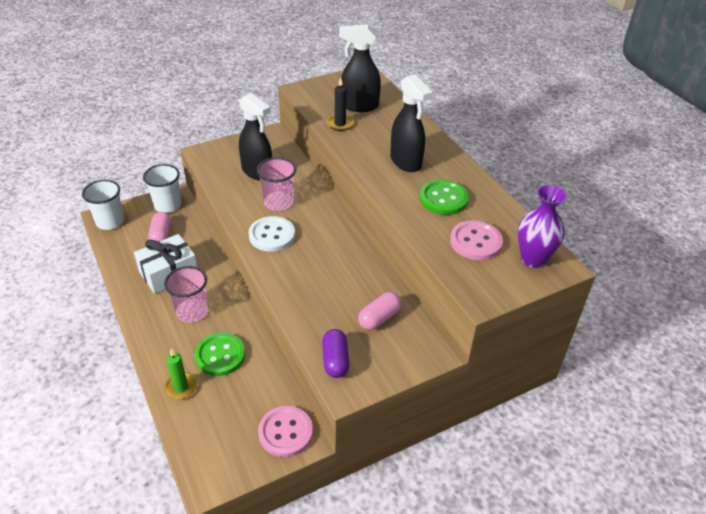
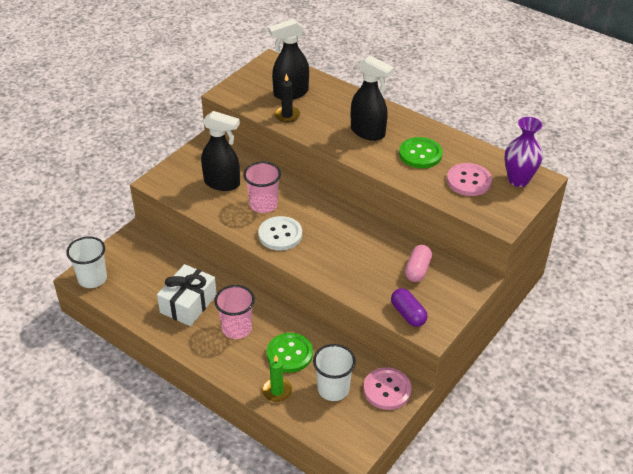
camera: 25 degrees left, 0 degrees up
white cup [143,164,181,213] -> white cup moved to [313,344,356,401]
pink capsule [148,212,171,242] -> none

